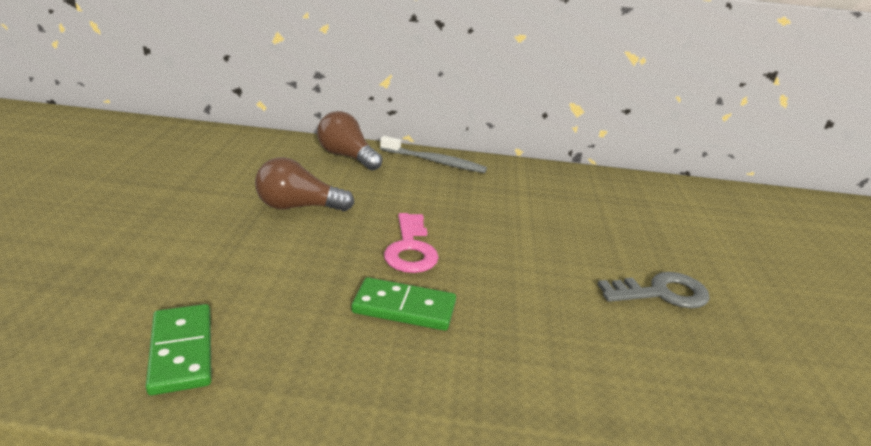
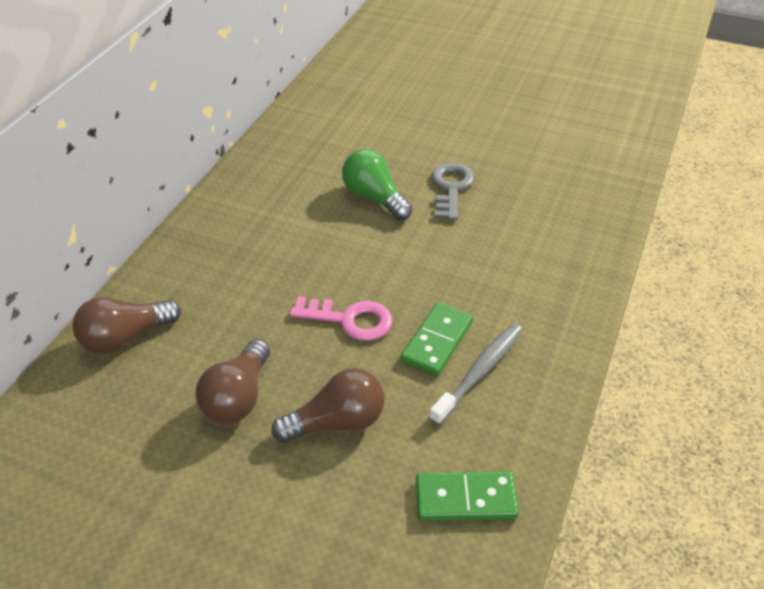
camera: 70 degrees left, 15 degrees up
grey toothbrush [380,136,487,173] -> grey toothbrush moved to [429,323,523,425]
none -> brown light bulb [272,368,384,443]
none -> green light bulb [342,149,412,220]

